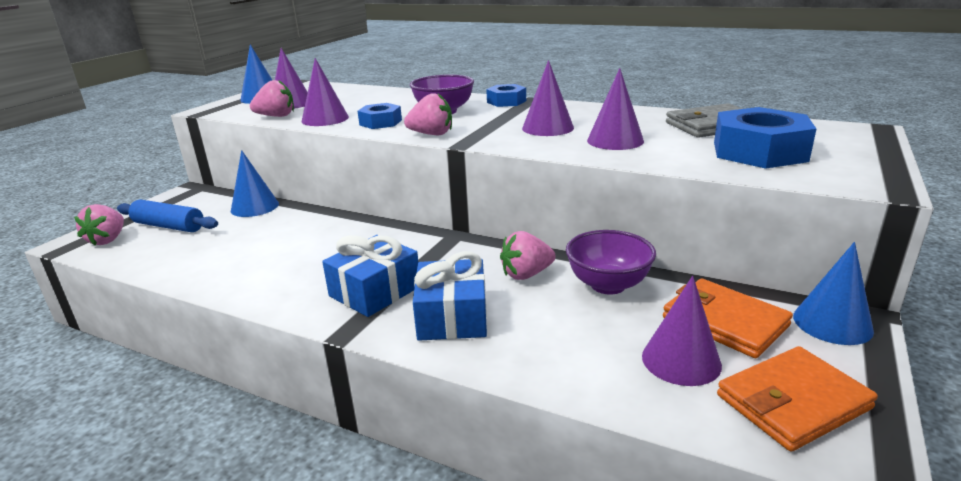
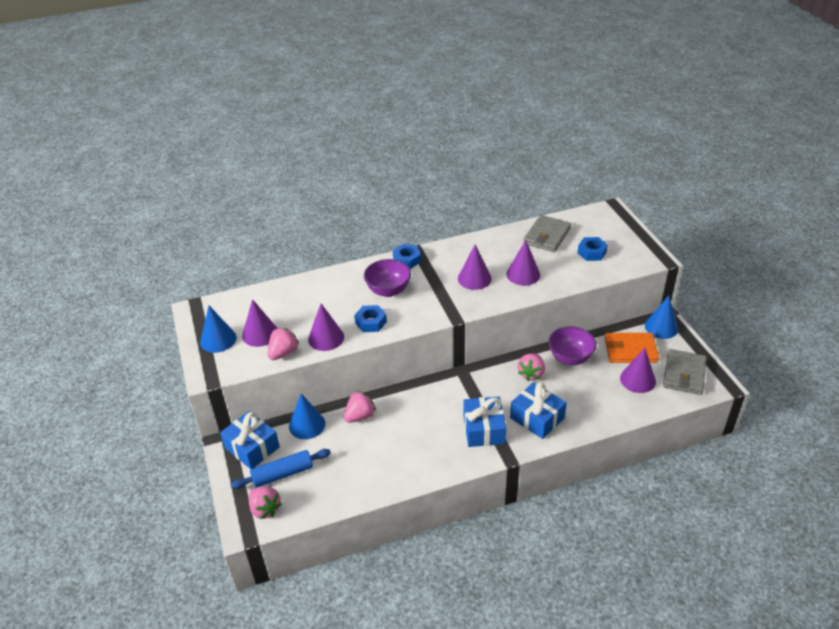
camera: 45 degrees left, 15 degrees up
pink strawberry [404,93,452,135] -> pink strawberry moved to [344,391,376,423]
blue nut [714,107,816,169] -> blue nut [578,237,608,261], size x0.56
orange wallet [717,346,878,452] -> grey wallet [663,349,707,395]
none -> blue gift [220,411,280,469]

